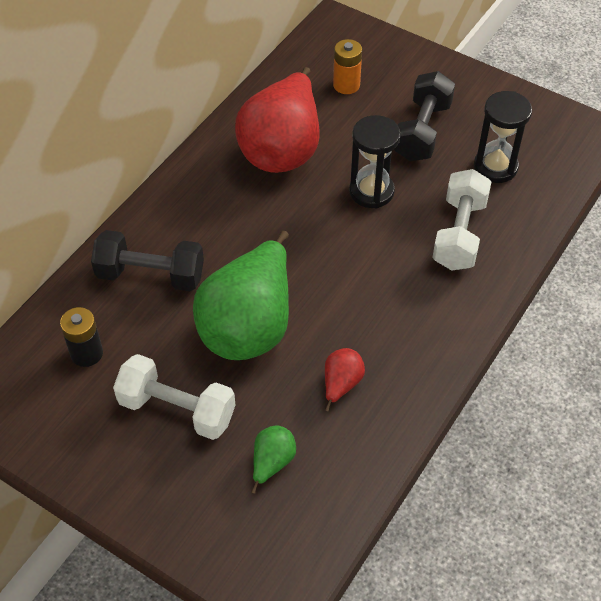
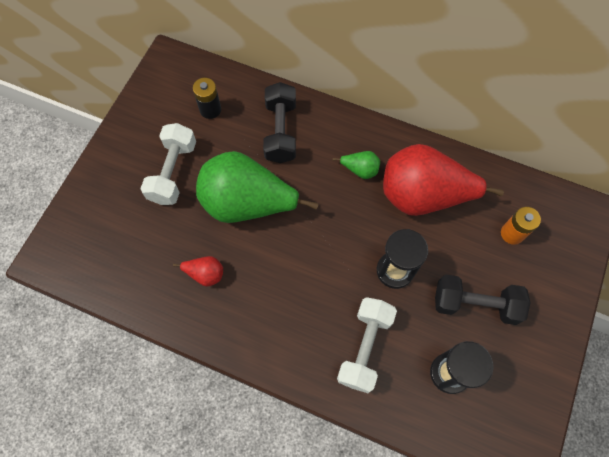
camera: 80 degrees right, 15 degrees up
green pear [251,425,296,494] -> green pear moved to [333,151,380,179]
white dumbbell [432,169,492,271] -> white dumbbell turned 75 degrees counterclockwise [337,297,397,393]

